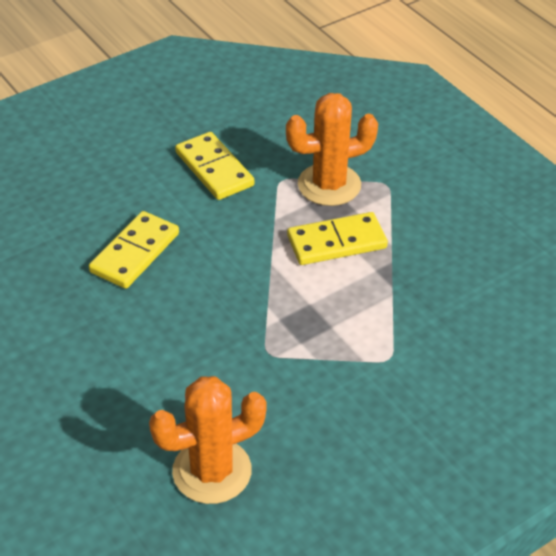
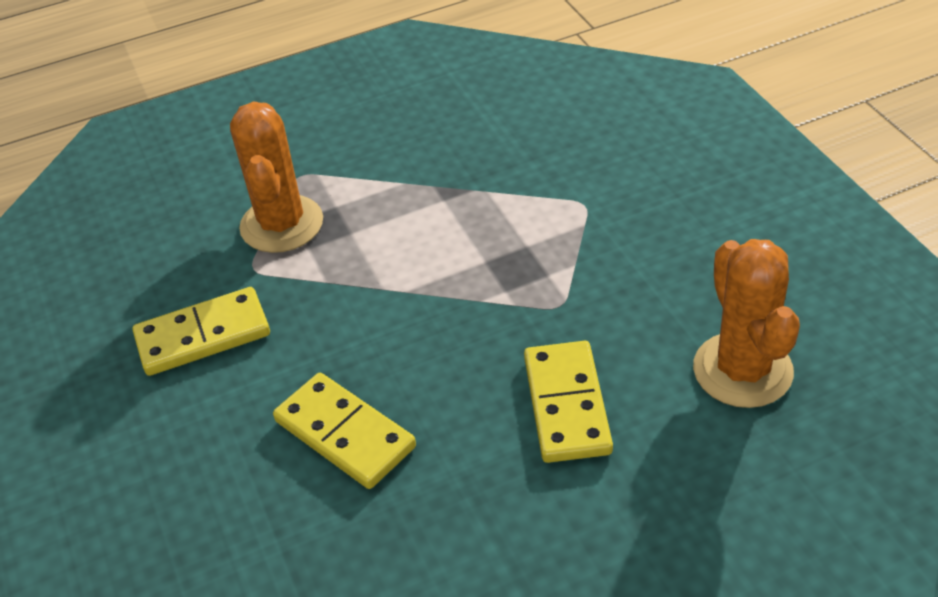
camera: 75 degrees left, 0 degrees up
yellow domino [287,212,388,265] -> yellow domino moved to [524,341,613,463]

